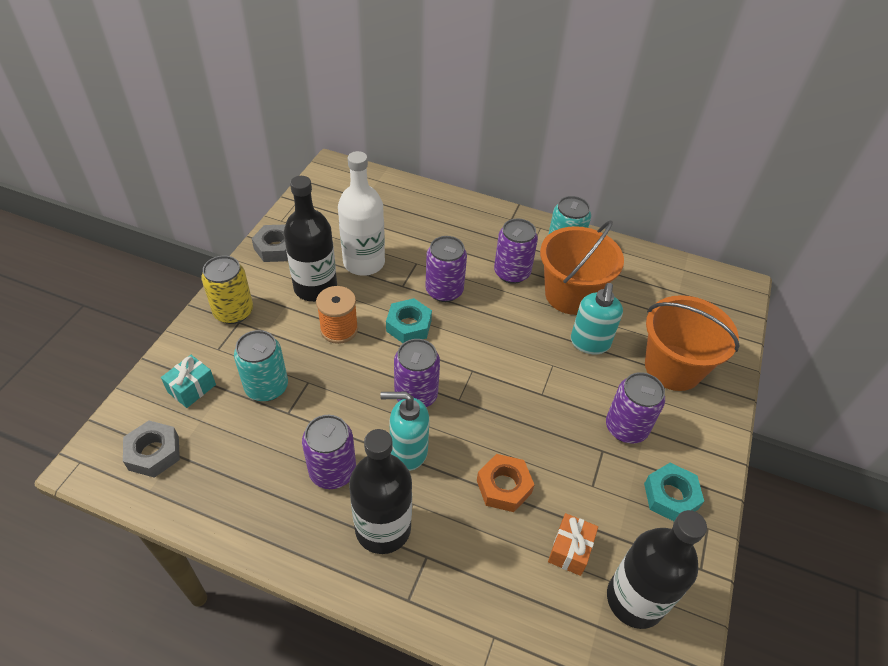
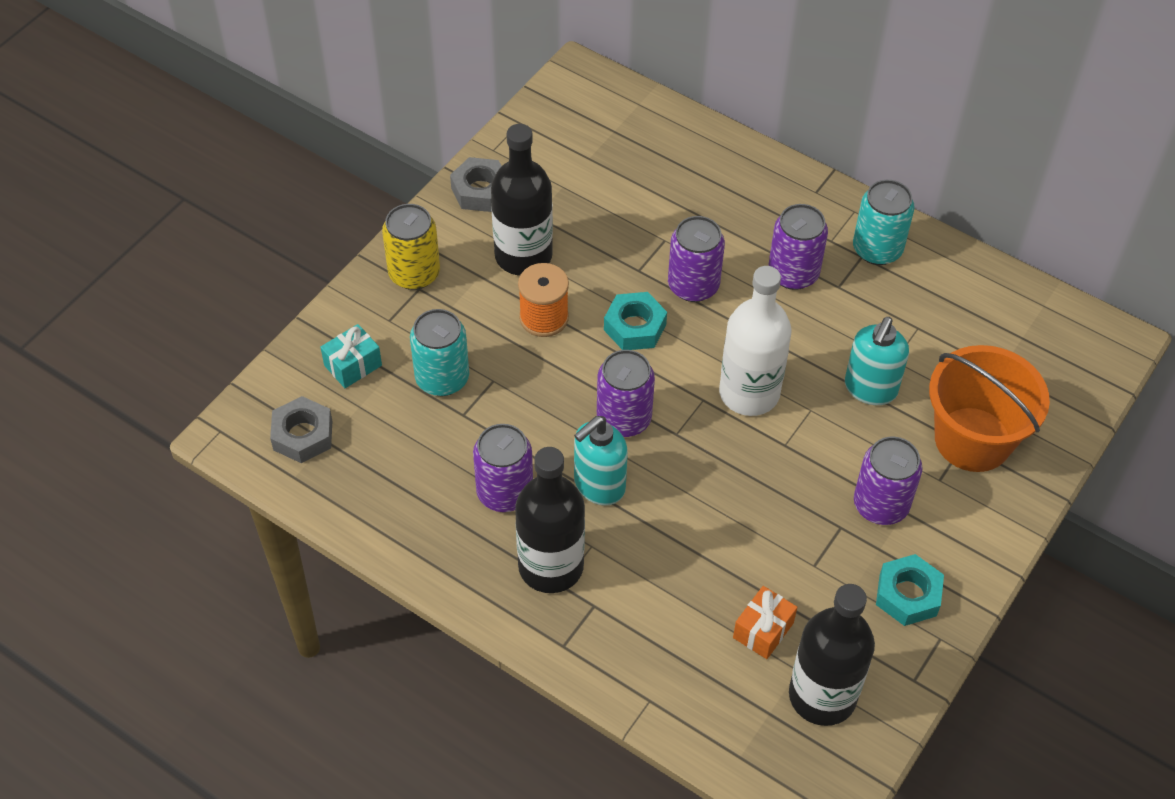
camera: 15 degrees right, 5 degrees up
white bottle [338,151,385,276] -> white bottle moved to [719,266,792,416]
turquoise soap dispenser [380,392,429,471] -> turquoise soap dispenser turned 60 degrees counterclockwise [574,416,628,506]
orange nut [477,454,534,512] -> none
orange bucket [540,220,624,315] -> none

